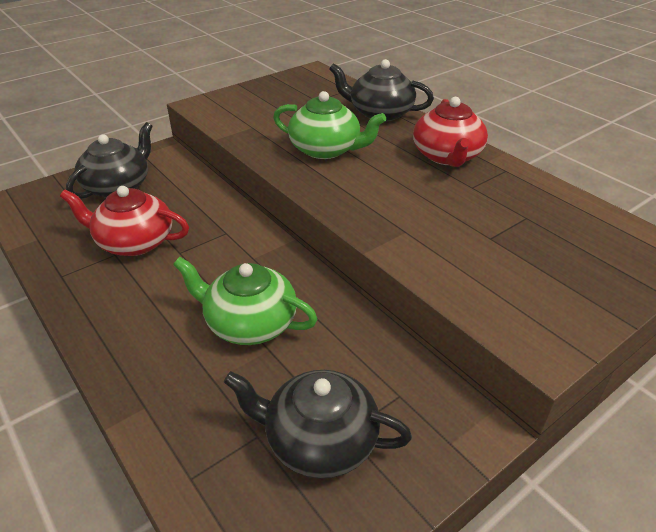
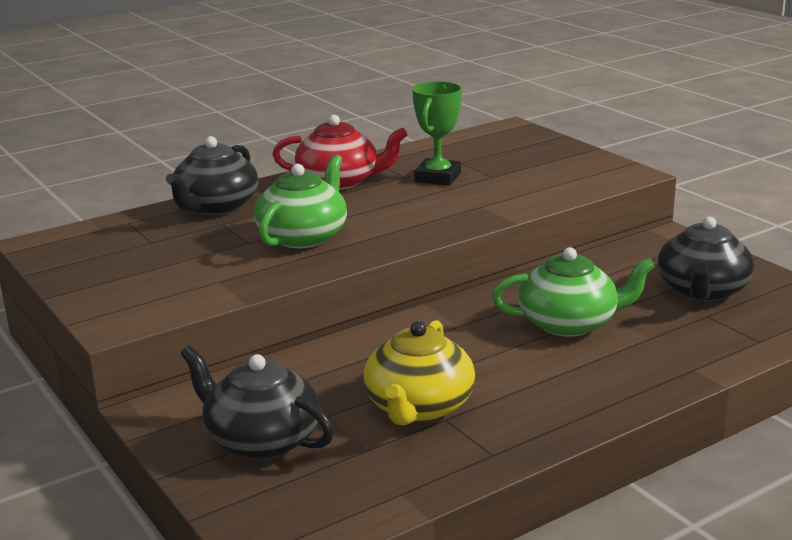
camera: 85 degrees left, 15 degrees down
red teapot [60,186,189,256] -> yellow teapot [363,320,475,425]
green teapot [173,257,317,345] -> green teapot turned 120 degrees counterclockwise [492,247,656,337]
none -> green trophy [412,81,462,186]

